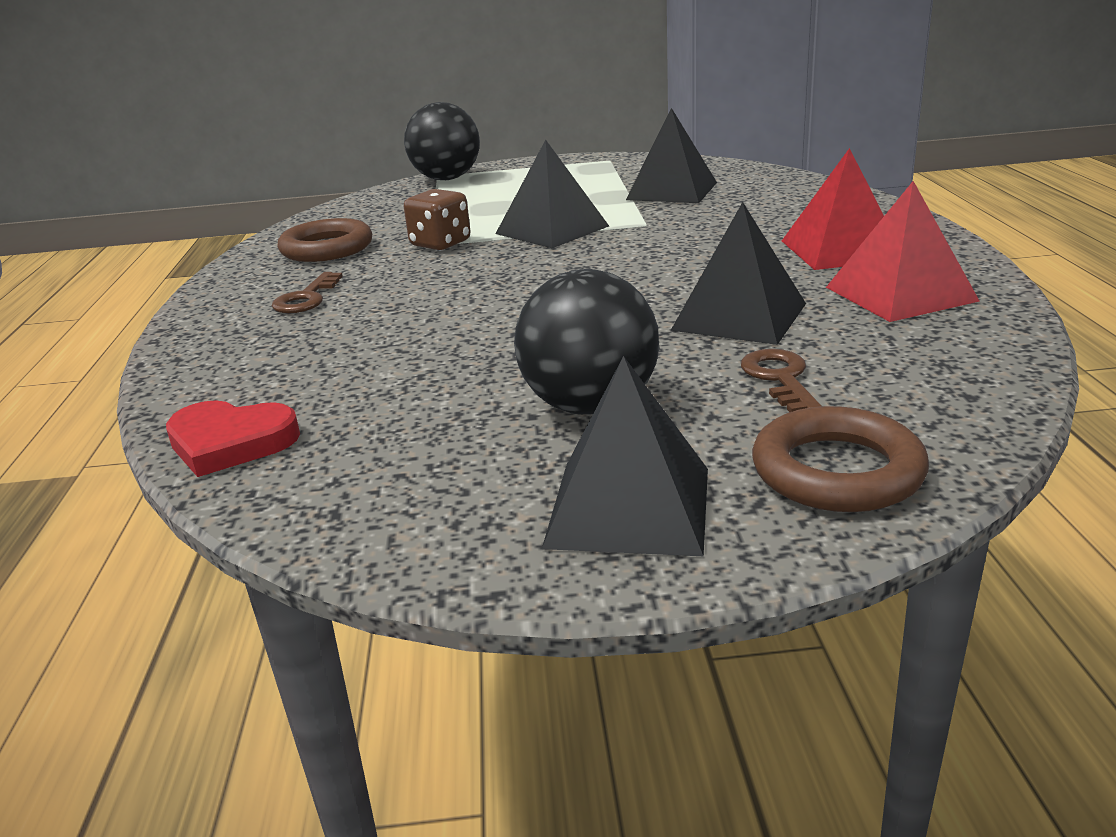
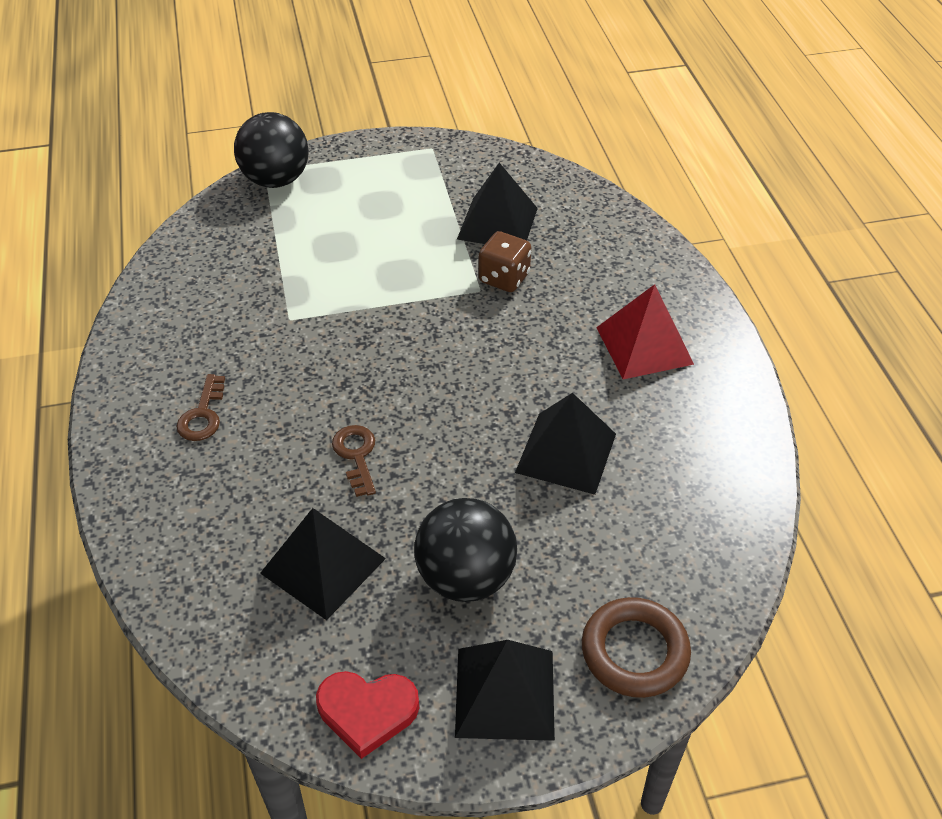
camera: 10 degrees left, 20 degrees up
red heart [166,400,300,477] -> red heart moved to [316,671,419,759]
brown ring [277,218,372,262] -> none
brown dice [404,189,471,250] -> brown dice moved to [478,231,531,292]
black pyramid [495,140,609,248] -> black pyramid moved to [260,508,386,620]
brown key [741,349,822,412] -> brown key moved to [332,425,376,497]
red pyramid [826,181,980,322] -> none

